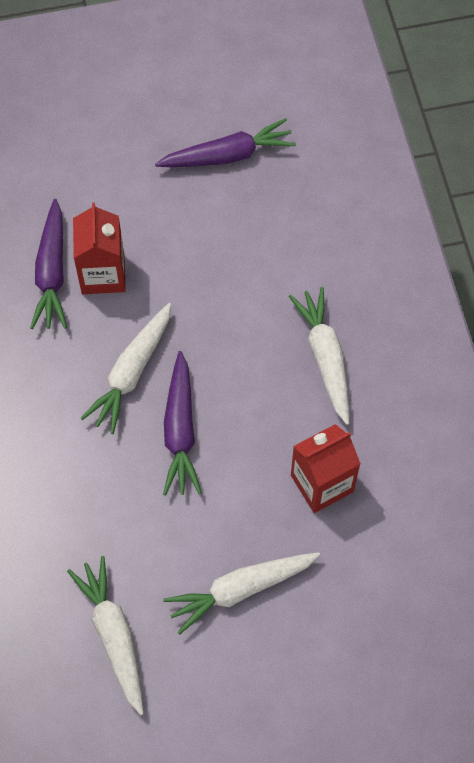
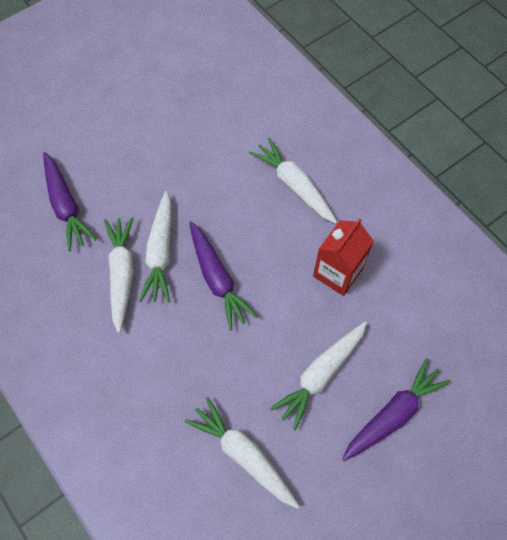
camera: 25 degrees left, 0 degrees up
red carton [73,203,126,294] -> none
purple carrot [155,118,296,167] -> purple carrot moved to [342,358,451,461]
none -> white carrot [104,217,134,333]

